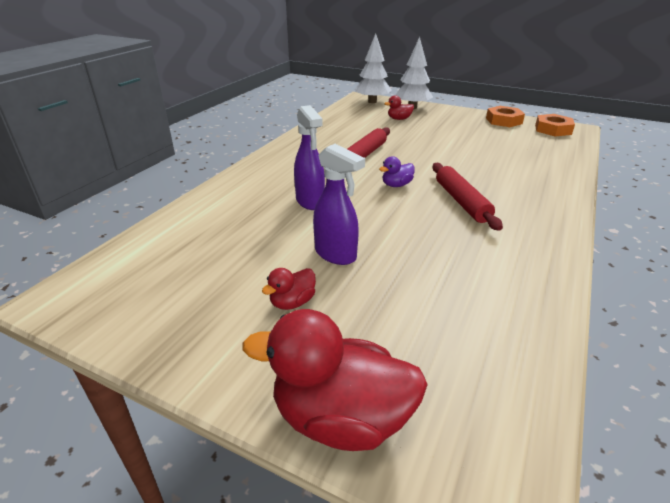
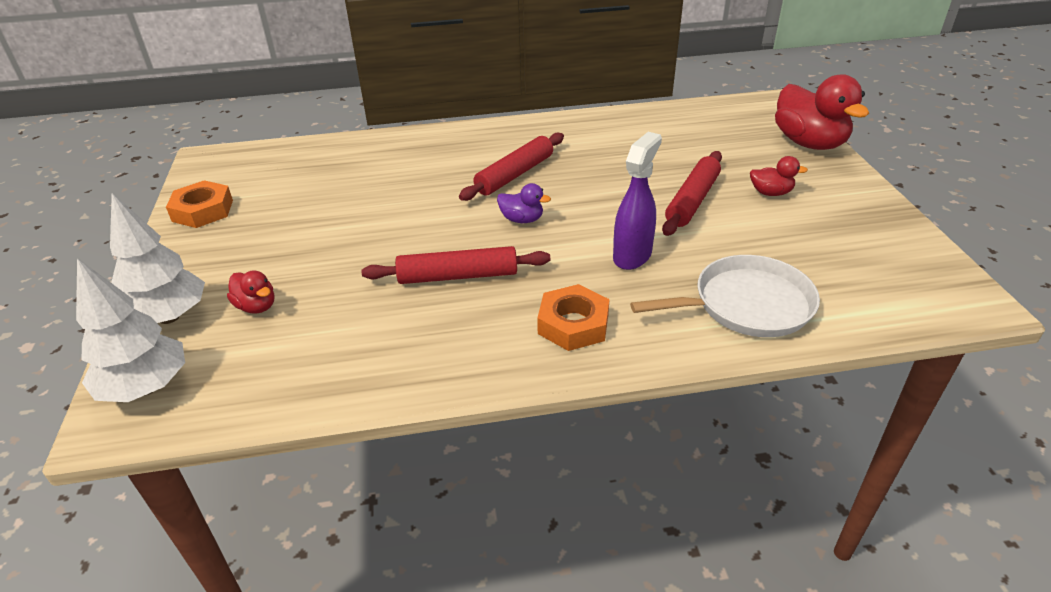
camera: 125 degrees left, 5 degrees up
purple spray bottle [313,144,365,265] -> red rolling pin [662,151,722,236]
orange nut [535,114,575,136] -> orange nut moved to [537,284,609,351]
none -> white pan [630,255,820,337]

